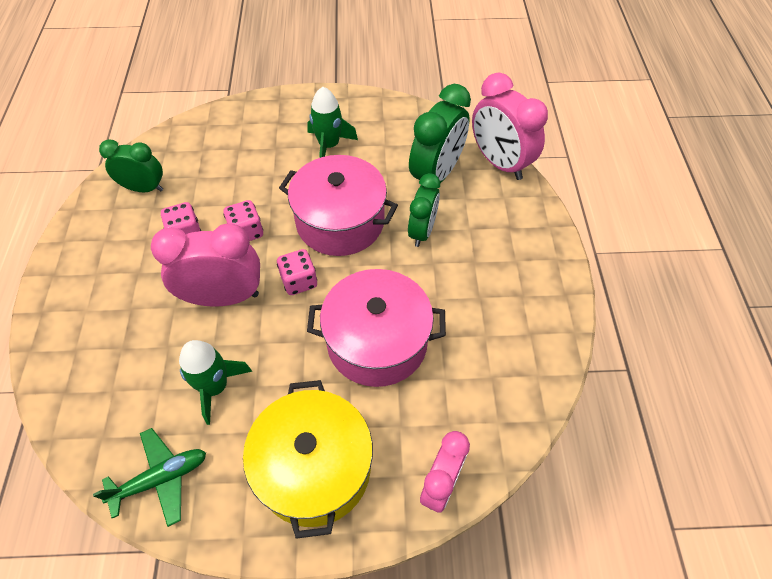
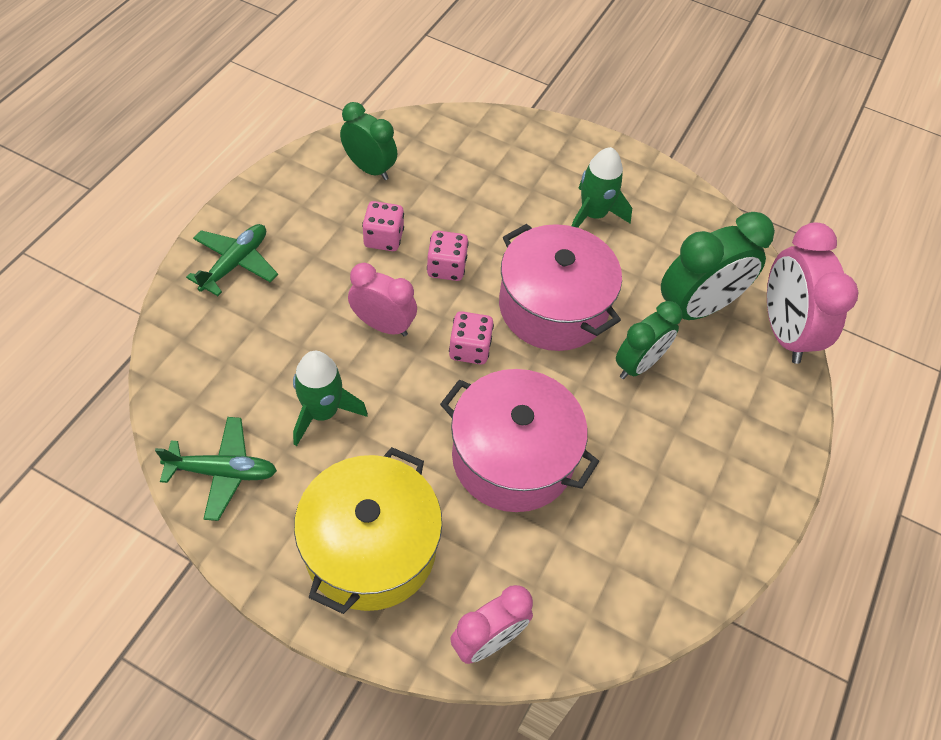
camera: 25 degrees right, 0 degrees up
pink clock [151,223,260,307] -> pink clock [348,263,417,336], size x0.65
none -> green plane [186,224,278,296]

